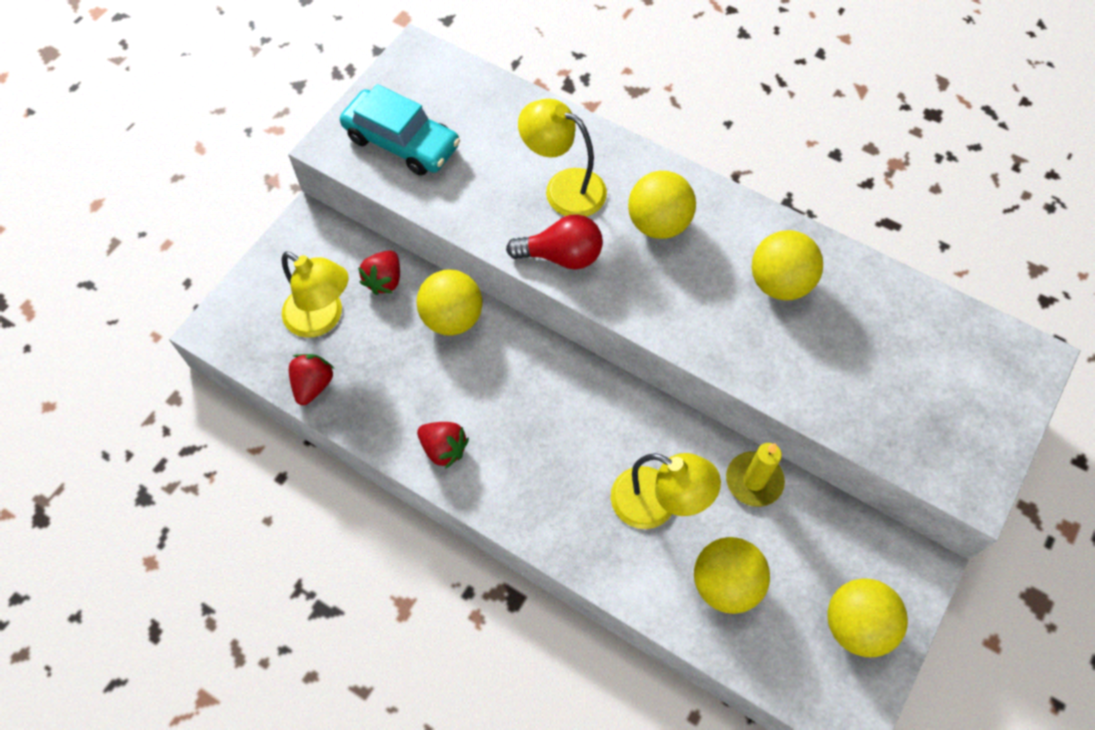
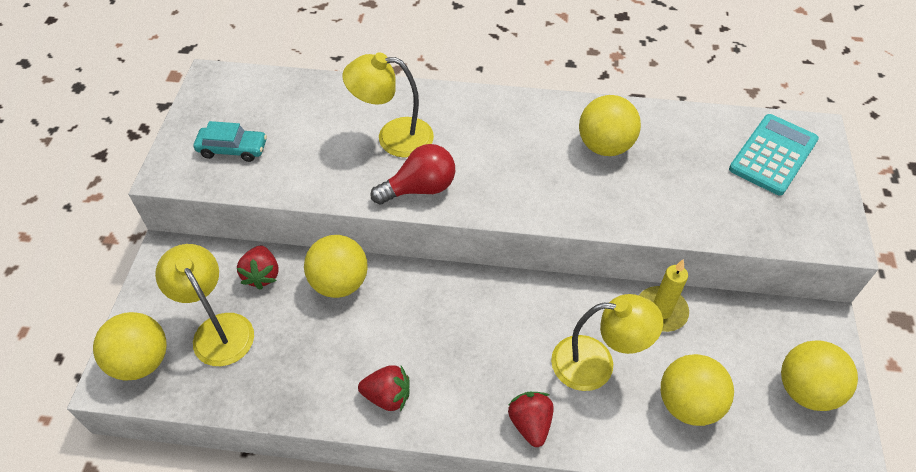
camera: 25 degrees left, 10 degrees down
yellow lamp [282,251,349,338] -> yellow lamp turned 135 degrees counterclockwise [155,244,254,366]
red strawberry [289,354,334,405] -> red strawberry moved to [508,392,554,447]
turquoise car [340,84,460,176] -> turquoise car [194,121,267,162], size x0.62
yellow ball [628,171,696,239] -> yellow ball moved to [93,312,167,381]
none -> turquoise calculator [729,114,819,195]

